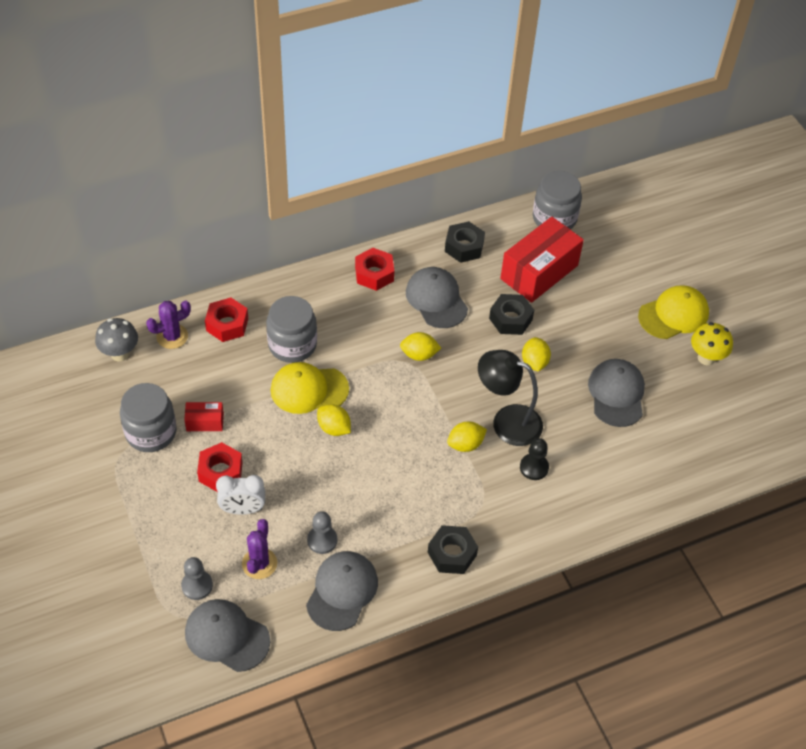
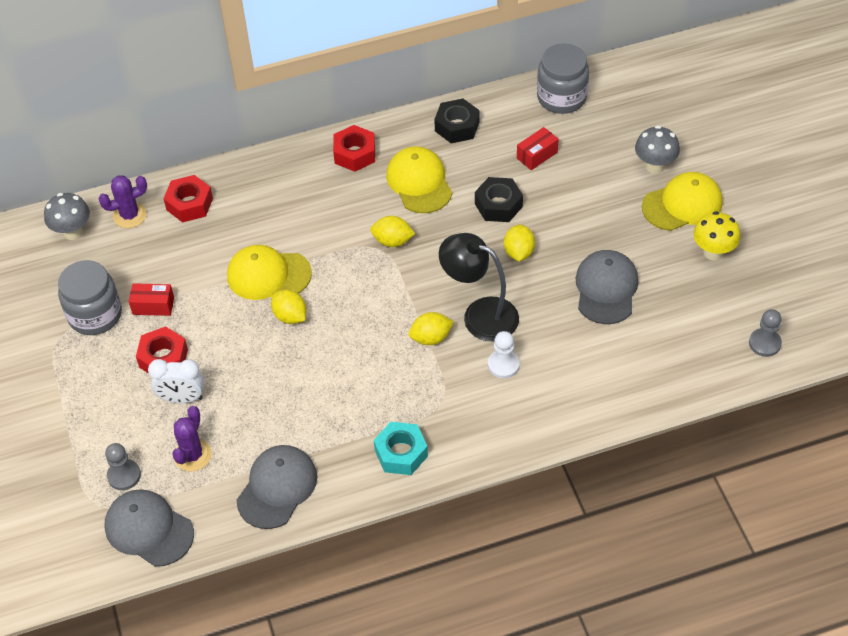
camera: 10 degrees right, 0 degrees up
grey jar [266,296,317,363] -> none
grey pawn [307,511,337,554] -> grey pawn moved to [749,309,782,357]
grey cap [406,267,468,328] -> yellow cap [386,146,452,213]
black nut [428,525,478,574] -> turquoise nut [374,422,428,475]
red box [500,217,584,303] -> red box [517,127,559,170], size x0.46
black pawn [520,438,549,480] -> white pawn [488,331,520,379]
none -> grey mushroom [635,126,680,174]

